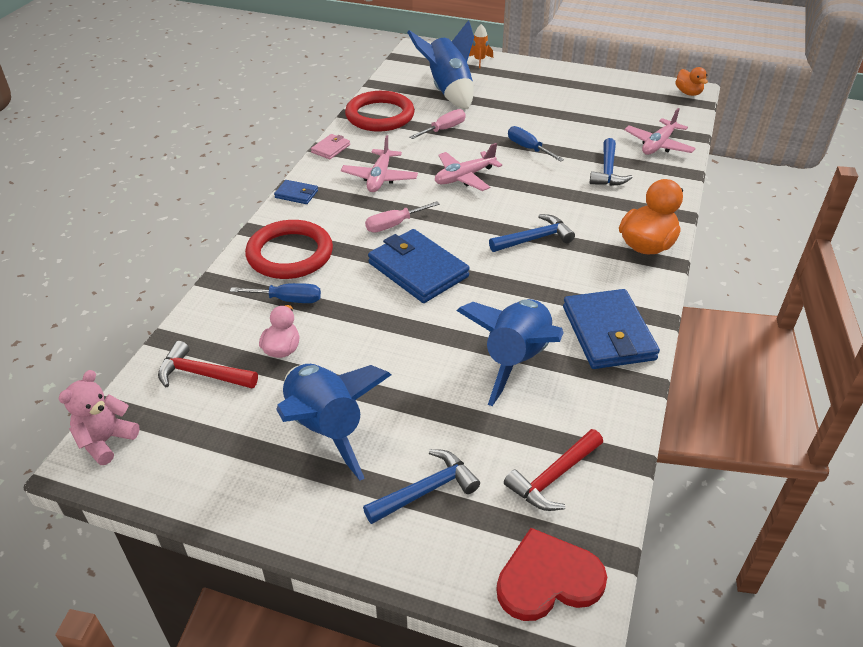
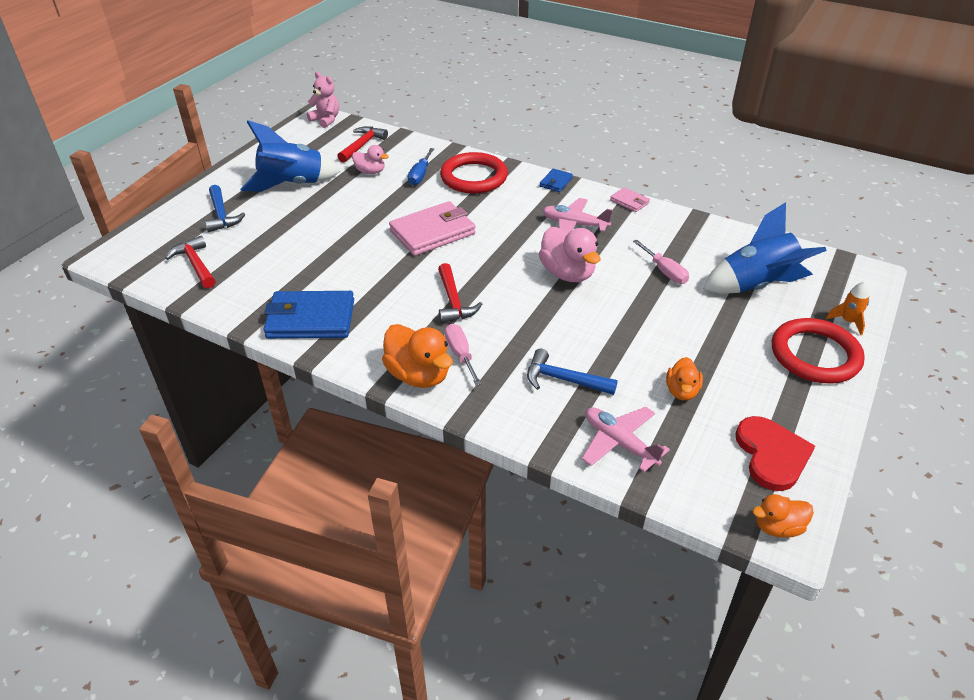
camera: 100 degrees right, 0 degrees up
red ring [345,91,415,132] -> red ring moved to [772,318,865,383]
pink screwdriver [365,201,440,233] -> pink screwdriver moved to [445,324,482,386]
blue wallet [368,229,470,303] -> pink wallet [389,201,476,256]
pink plane [435,143,502,191] -> pink duck [539,227,600,282]
blue rocket [456,299,564,406] -> none
blue hammer [489,214,575,252] -> red hammer [438,263,482,323]
red heart [496,528,607,621] -> red heart moved to [735,416,815,491]
blue screwdriver [508,126,564,161] -> none
none -> orange duck [666,357,703,400]

